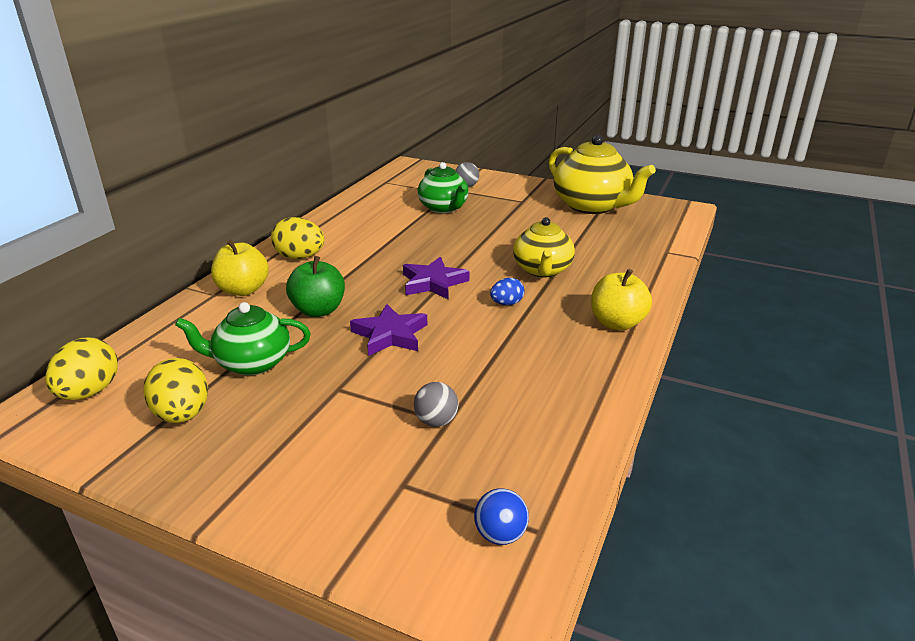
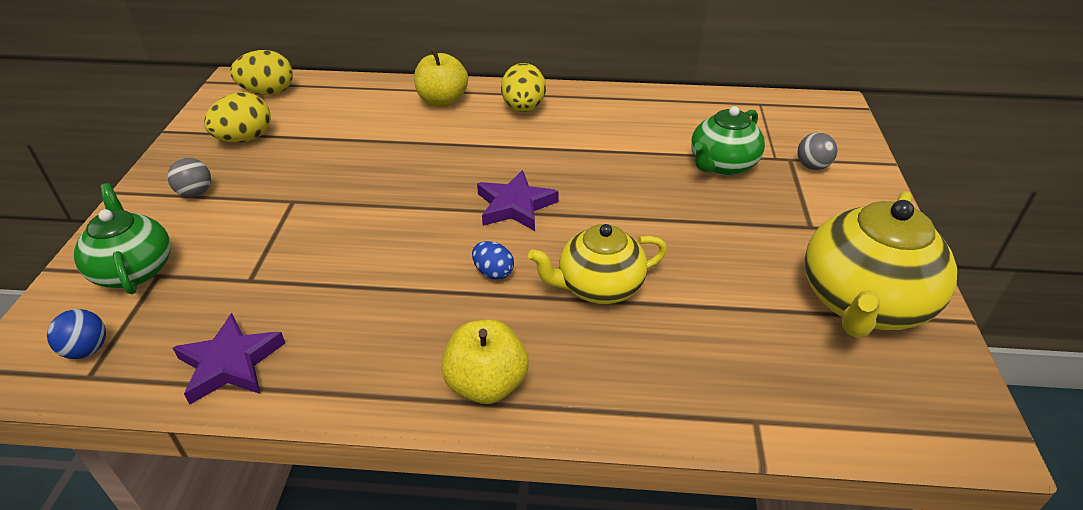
camera: 70 degrees right, 10 degrees up
green teapot [175,302,310,375] -> green teapot moved to [74,183,171,294]
green apple [286,256,345,317] -> none
purple star [350,304,427,356] -> purple star moved to [173,313,285,405]
grey ball [414,382,458,427] -> grey ball moved to [168,158,211,197]

